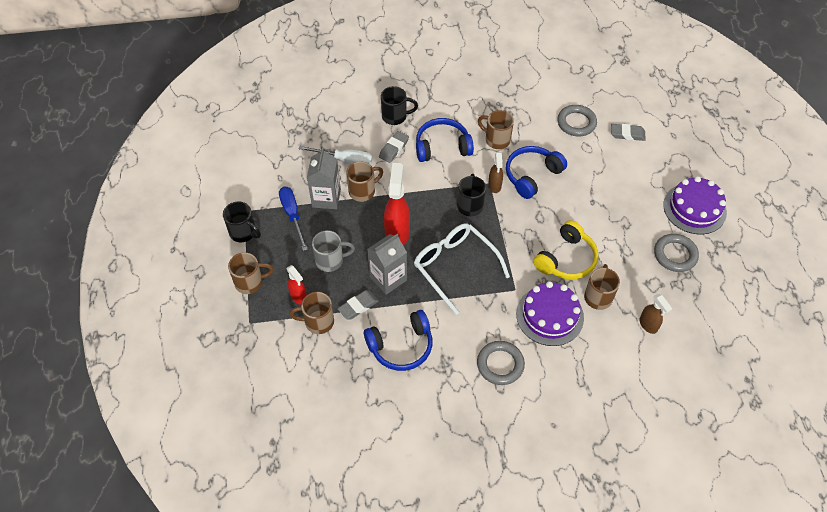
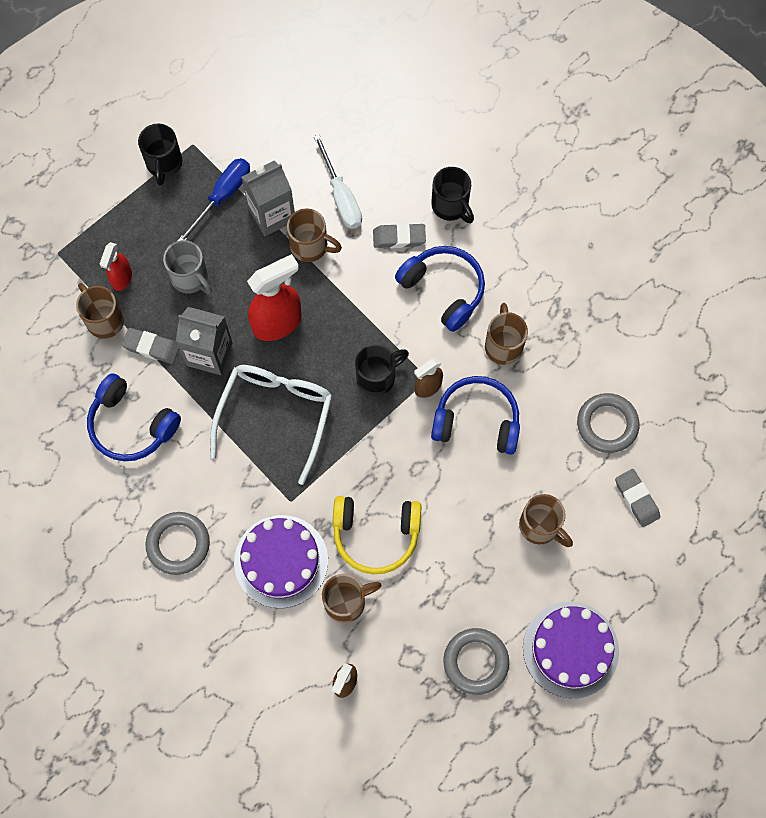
camera: 55 degrees right, 15 degrees up
brown mug [228,252,274,294] -> brown mug moved to [519,494,573,547]

